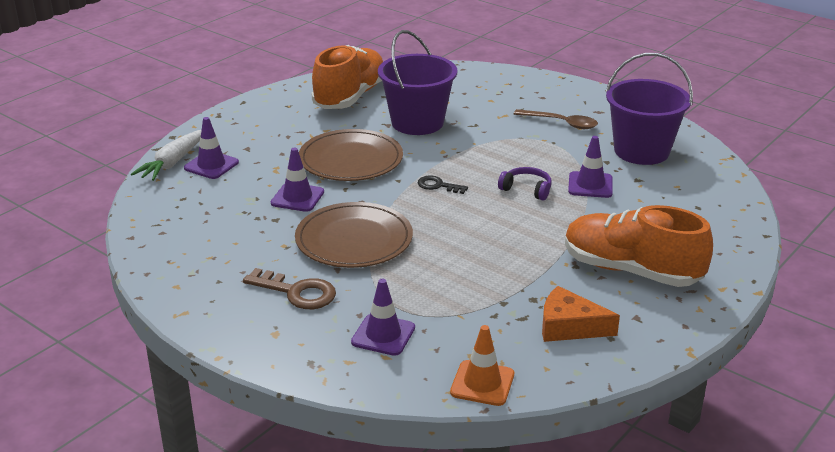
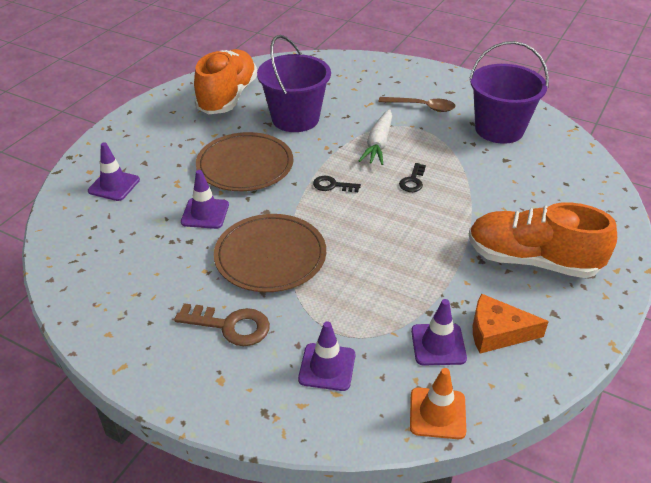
camera: 10 degrees left, 10 degrees up
white carrot [131,130,201,181] -> white carrot moved to [359,109,392,165]
purple headphones [498,167,552,200] -> black key [399,163,426,192]
purple traffic cone [568,136,613,198] -> purple traffic cone moved to [411,299,467,365]

